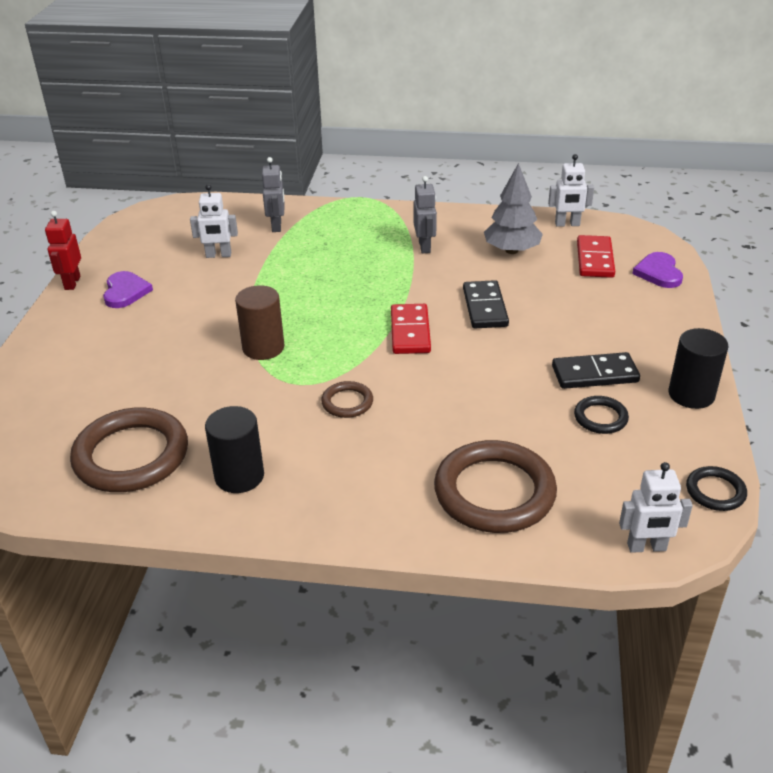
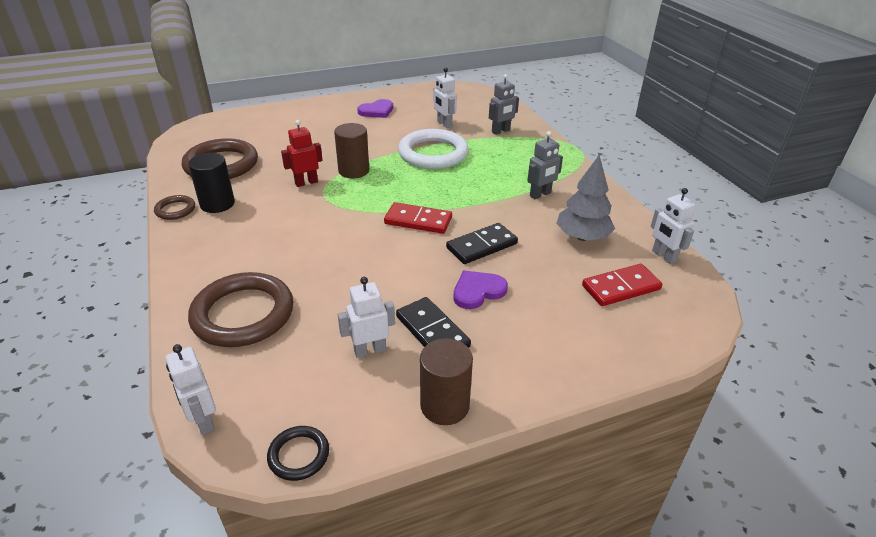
camera: 60 degrees right, 0 degrees up
red robot [45,211,81,290] -> red robot moved to [281,120,323,187]
brown ring [321,381,373,418] -> brown ring moved to [154,195,195,220]
red domino [391,304,431,354] -> red domino turned 45 degrees clockwise [384,202,452,234]
black ring [574,396,629,434] -> white robot [338,277,395,358]
purple heart [632,252,683,288] -> purple heart moved to [453,270,508,309]
black cylinder [668,328,729,409] -> brown cylinder [420,338,473,425]
none -> white ring [398,129,469,169]

